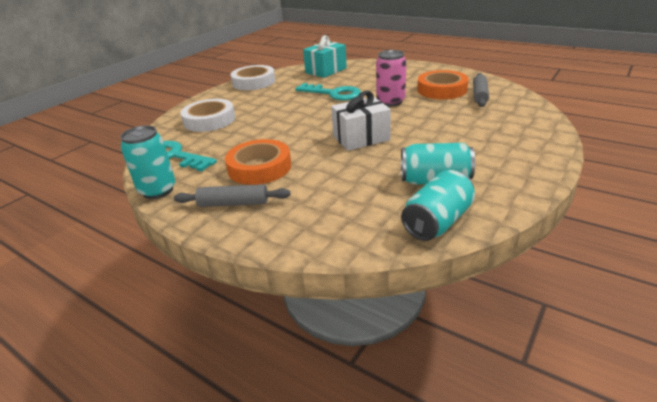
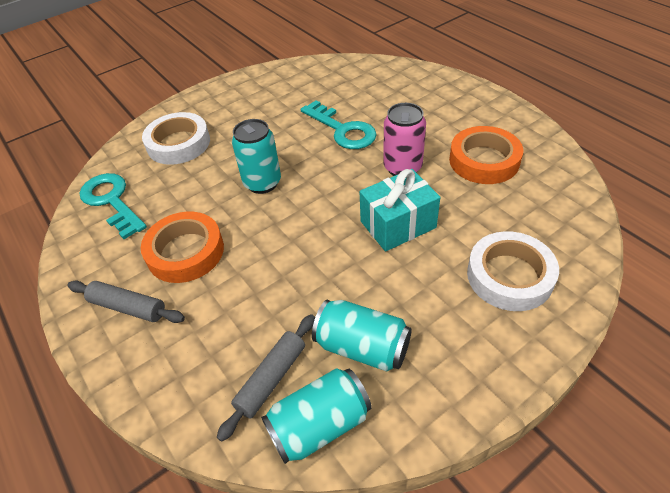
camera: 20 degrees right, 15 degrees up
turquoise can [120,126,176,199] -> turquoise can moved to [232,119,281,194]
white tape [230,65,275,90] -> white tape moved to [467,231,559,311]
turquoise gift [303,35,347,78] -> turquoise gift moved to [360,169,440,252]
white gift [331,91,391,151] -> none
grey rolling pin [473,73,489,107] -> grey rolling pin moved to [217,314,315,442]

